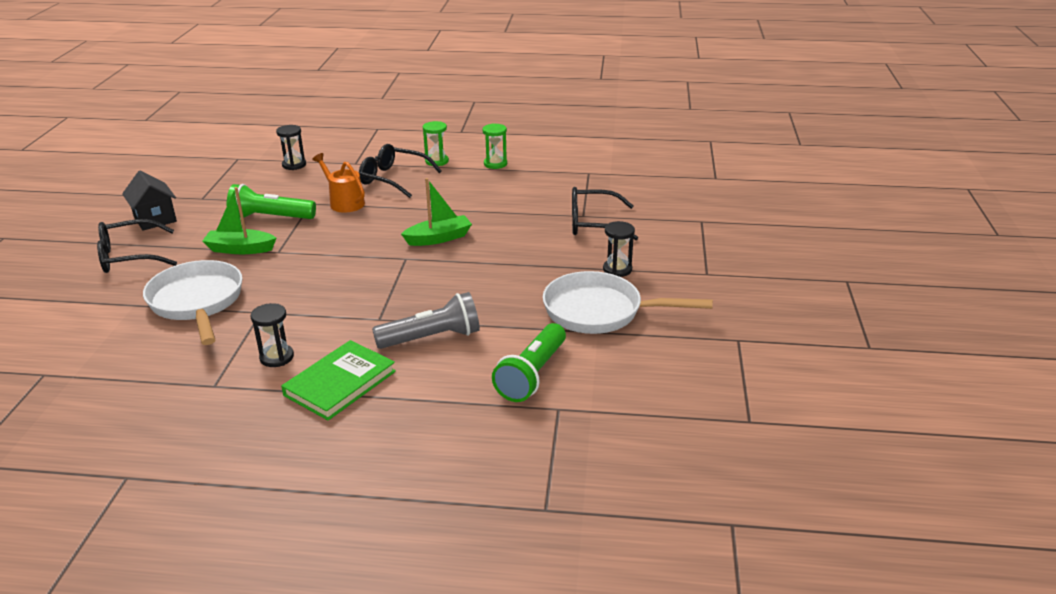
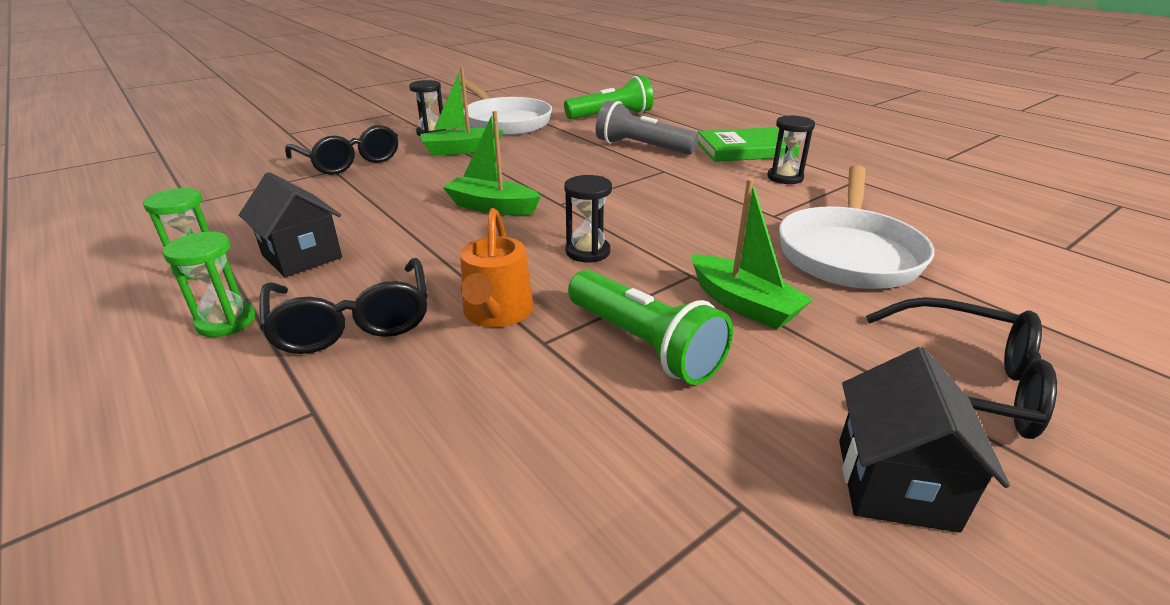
camera: 135 degrees left, 0 degrees up
black hourglass [276,125,306,170] -> black hourglass moved to [564,175,612,262]
none -> black house [239,172,342,277]
none -> green boat [420,68,503,156]

